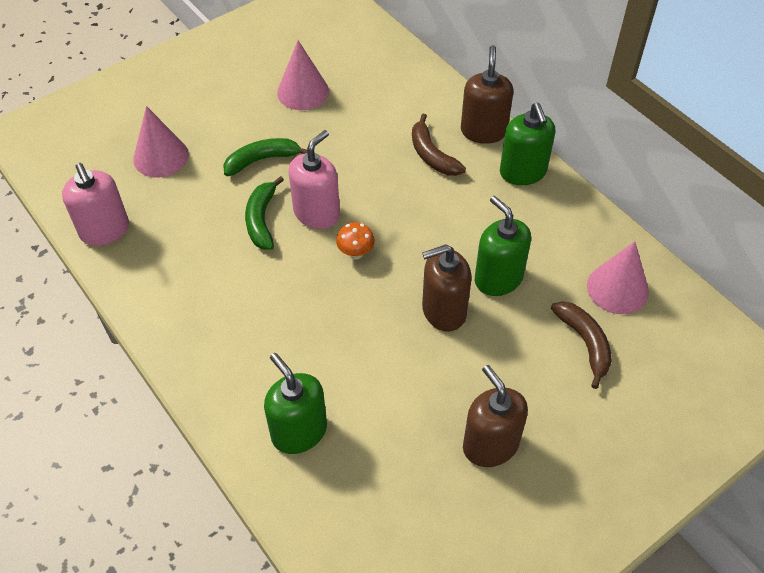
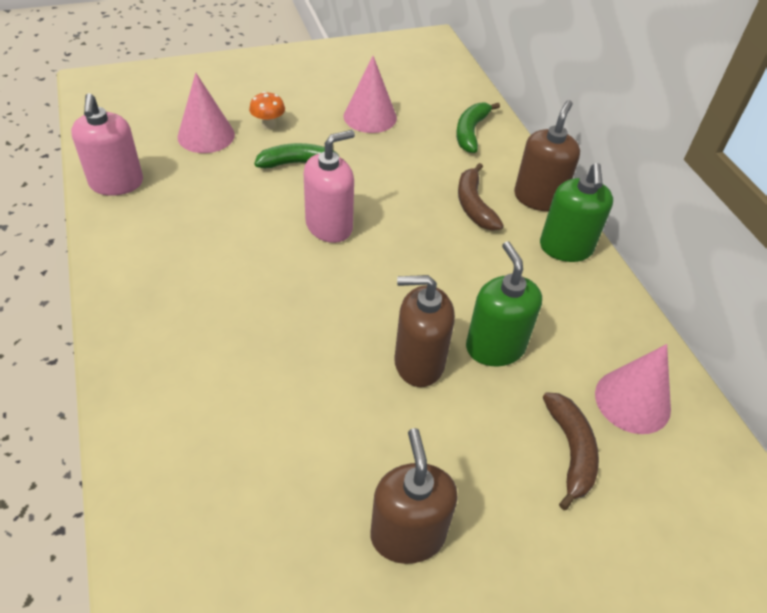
camera: 15 degrees right, 5 degrees down
green banana [245,176,284,250] -> green banana moved to [456,102,500,153]
green soap dispenser [264,353,327,454] -> none
orange mushroom [336,222,375,260] -> orange mushroom moved to [249,92,285,129]

